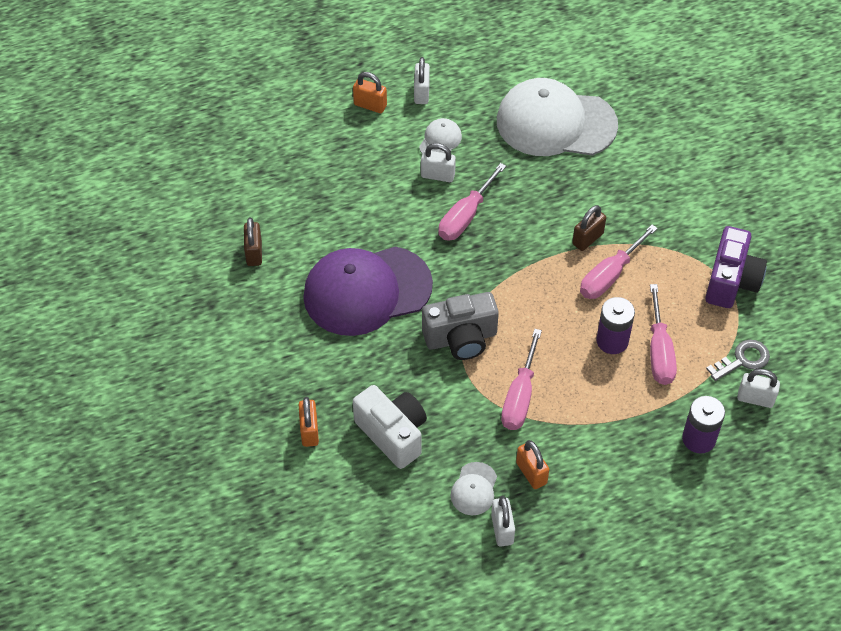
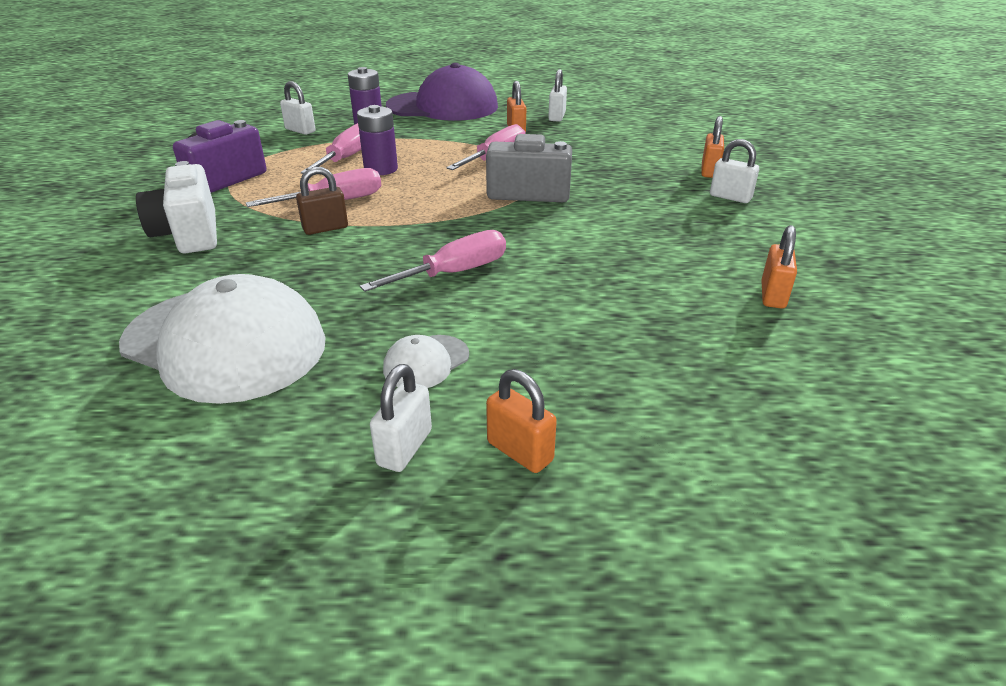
camera: 160 degrees left, 20 degrees down
brown padlock [244,218,262,266] -> orange padlock [761,225,797,309]
purple cap [303,247,433,336] -> purple cap moved to [386,63,498,121]
white camera [353,385,427,469] -> white camera moved to [136,161,217,254]
white padlock [421,143,456,182] -> white padlock moved to [710,139,759,203]
white cap [451,462,497,515] -> none
grey key [706,340,770,381] -> none

